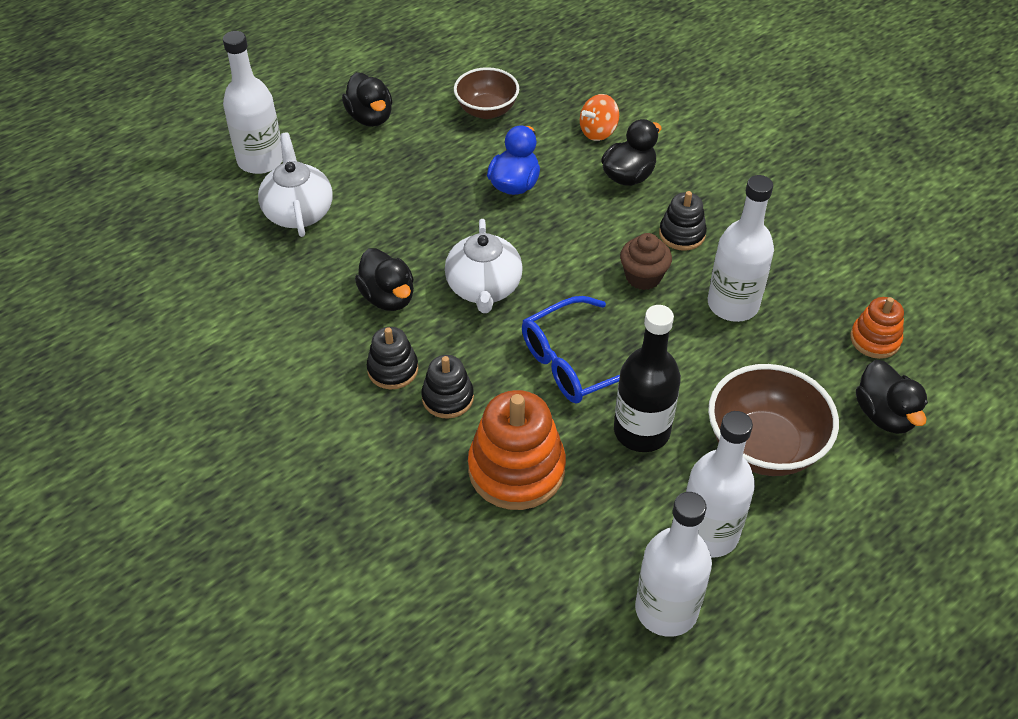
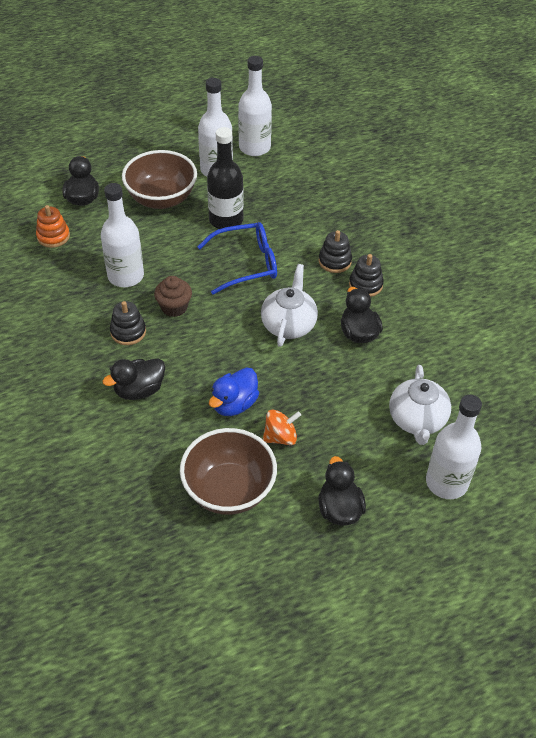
camera: 165 degrees left, 0 degrees up
brown bowl [454,67,519,119] -> brown bowl [180,428,277,515], size x1.52
orange stacking toy [468,390,566,510] -> none
orange spinning top [580,94,619,141] -> orange spinning top moved to [263,410,301,445]

